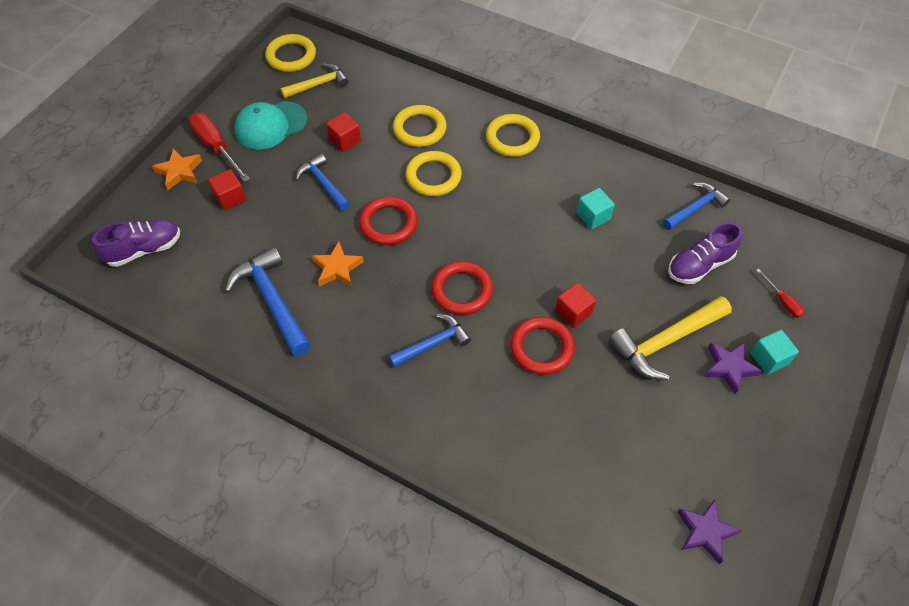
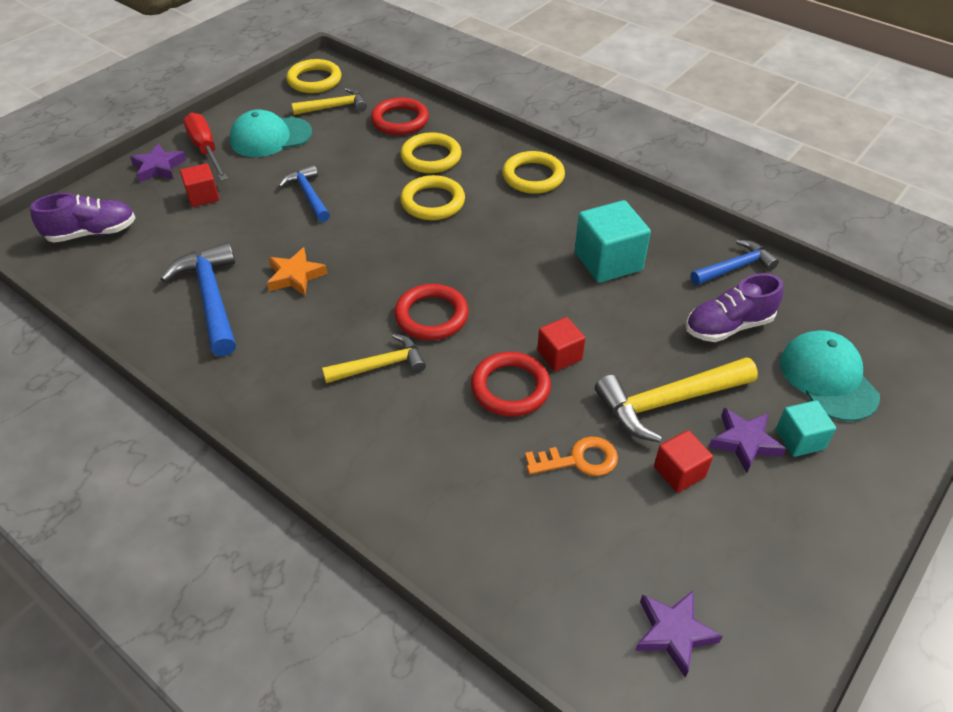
camera: 10 degrees right, 10 degrees down
orange star [152,148,202,190] -> purple star [130,143,186,182]
red cube [326,112,361,152] -> red cube moved to [654,430,713,493]
red ring [359,196,418,245] -> red ring moved to [371,97,429,135]
blue hammer [388,314,471,368] -> yellow hammer [322,334,426,383]
turquoise cube [577,188,615,229] -> turquoise cube [575,200,651,283], size x1.72
red screwdriver [756,269,805,318] -> turquoise cap [780,330,880,421]
none -> orange key [525,436,618,476]

